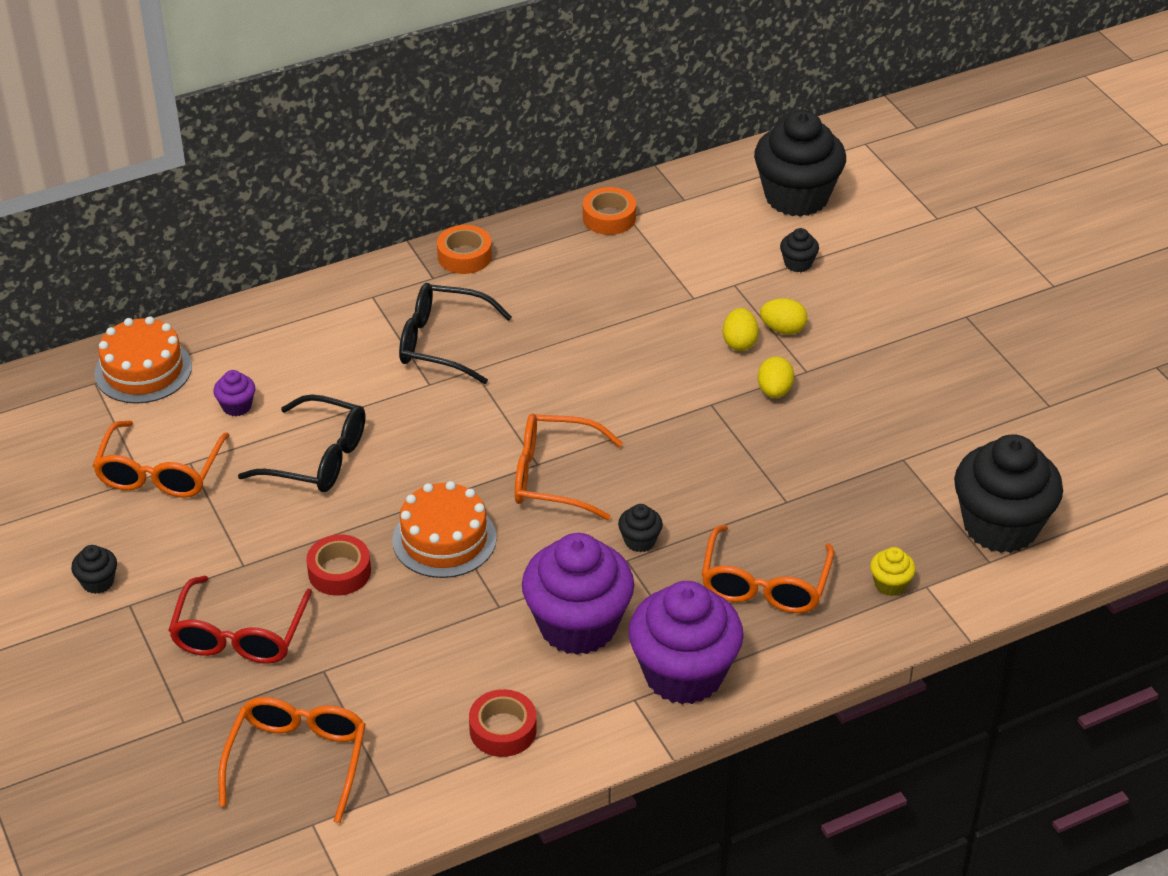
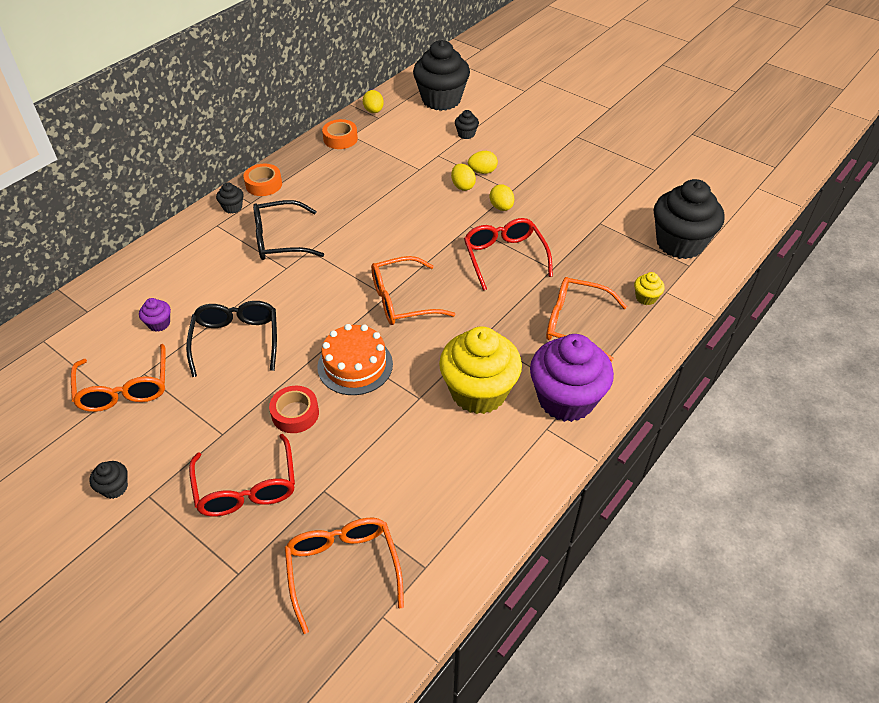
camera: 25 degrees left, 5 degrees up
orange cake [94,316,192,404] -> none
black glasses [238,394,365,492] -> black glasses turned 90 degrees counterclockwise [186,301,277,377]
red tape [469,689,537,757] -> none
purple cupcake [522,533,634,655] -> yellow cupcake [439,326,522,414]
black cupcake [618,504,663,552] -> black cupcake moved to [216,182,244,214]
orange glasses [702,525,834,613] -> orange glasses turned 120 degrees clockwise [546,277,627,361]
none -> yellow egg [363,90,384,113]
none -> red glasses [464,218,553,291]

